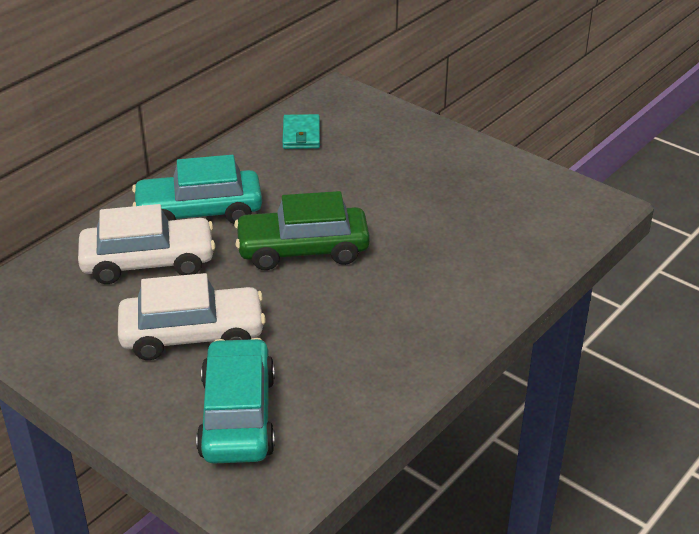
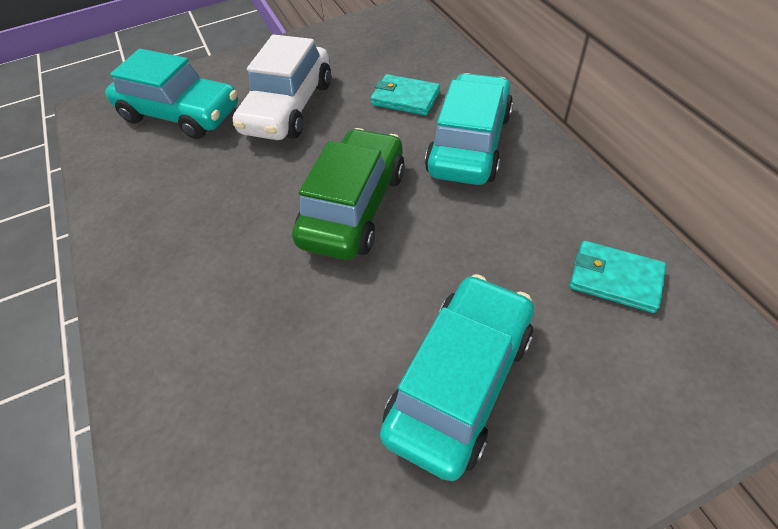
camera: 120 degrees right, 15 degrees up
white car [78,204,216,284] -> turquoise wallet [371,74,440,116]
none -> turquoise car [380,274,534,481]

